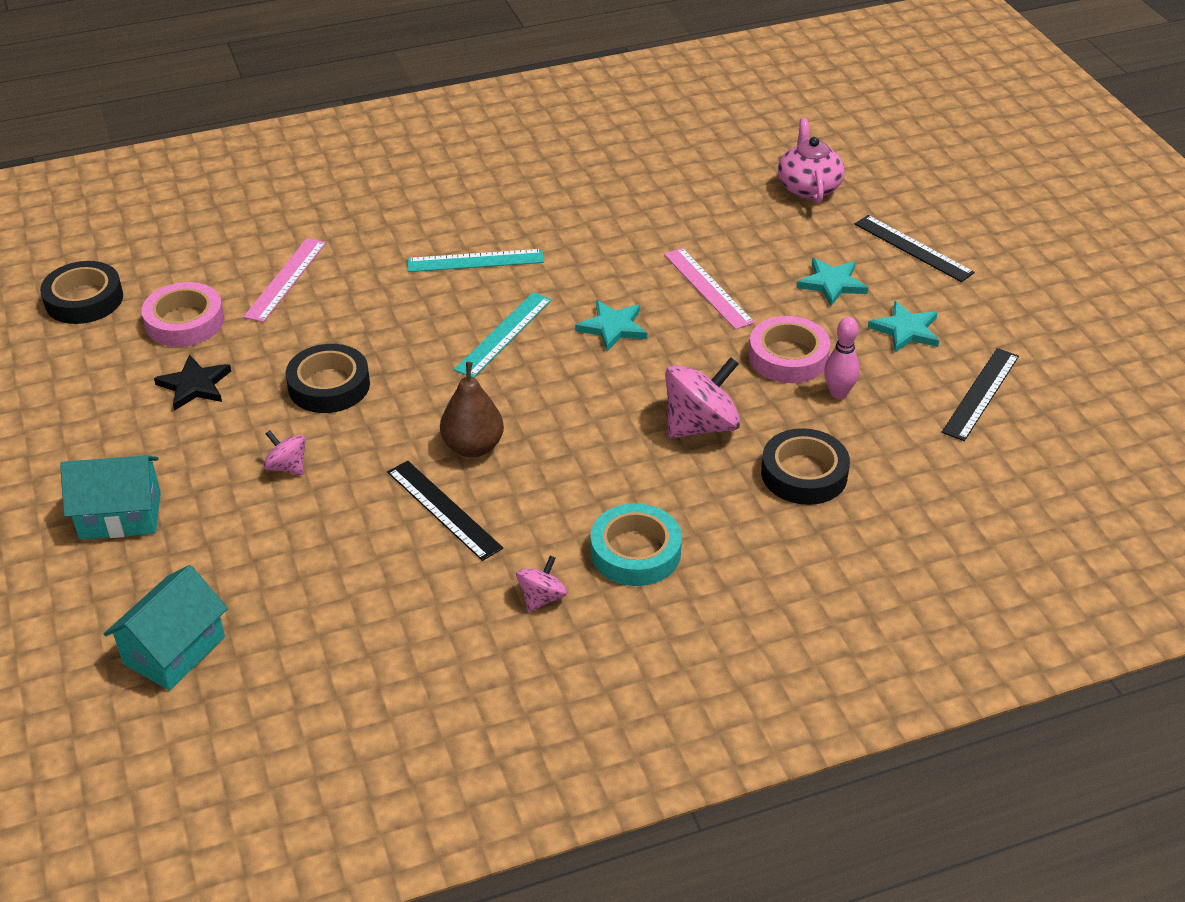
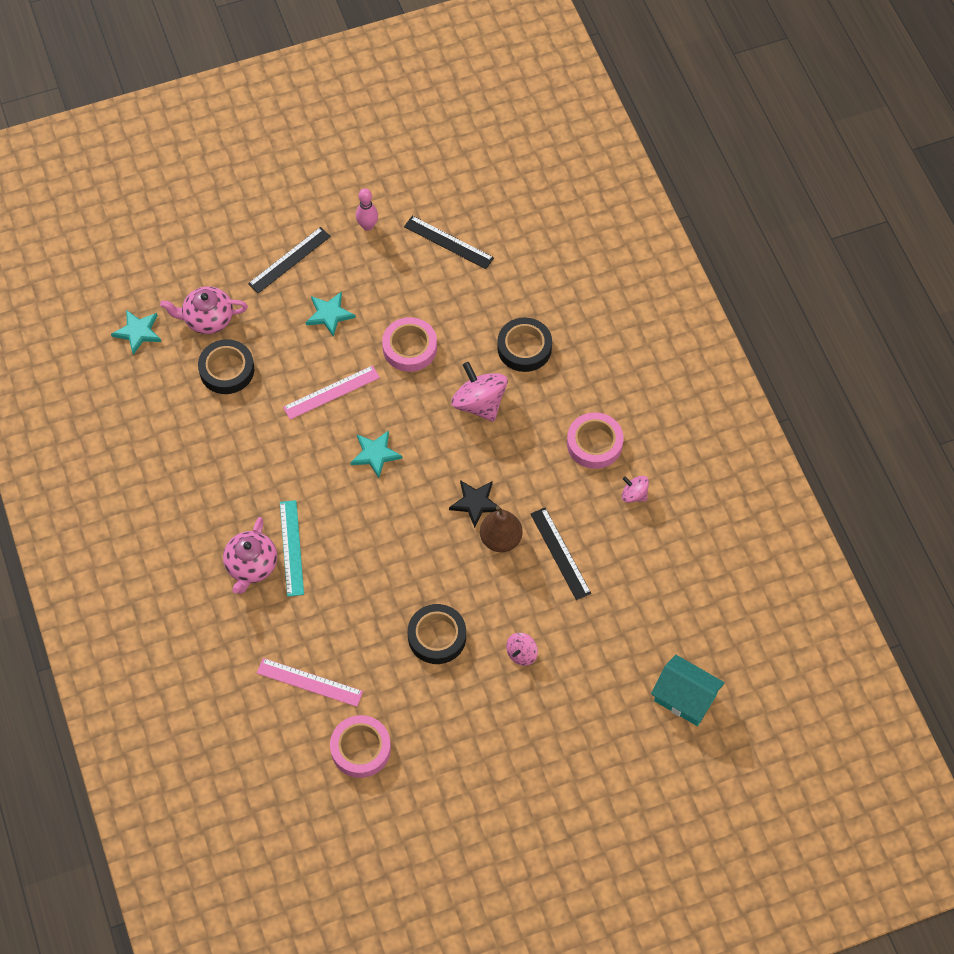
camera: 90 degrees left, 20 degrees up
black tape [40,261,123,324] -> black tape moved to [198,339,254,394]
turquoise house [60,455,161,539] -> none
black star [154,355,231,411] -> black star moved to [449,480,497,528]
black ruler [387,461,503,561] -> black ruler turned 75 degrees counterclockwise [530,508,591,600]
turquoise ruler [454,292,552,378] -> none
turquoise tape [591,503,682,586] -> pink tape [567,412,624,469]
pink bowling pin [824,317,860,399] -> pink bowling pin moved to [356,188,378,231]
turquoise star [868,301,939,352] -> turquoise star moved to [111,310,161,355]
none -> pink teapot [223,517,277,594]

